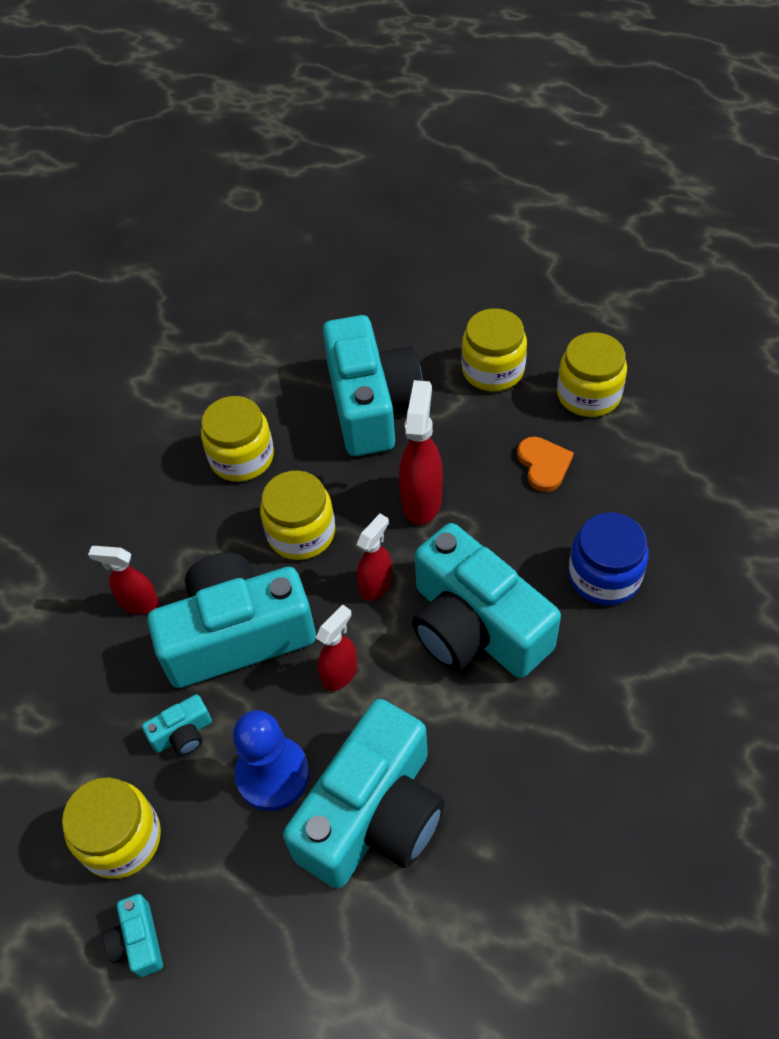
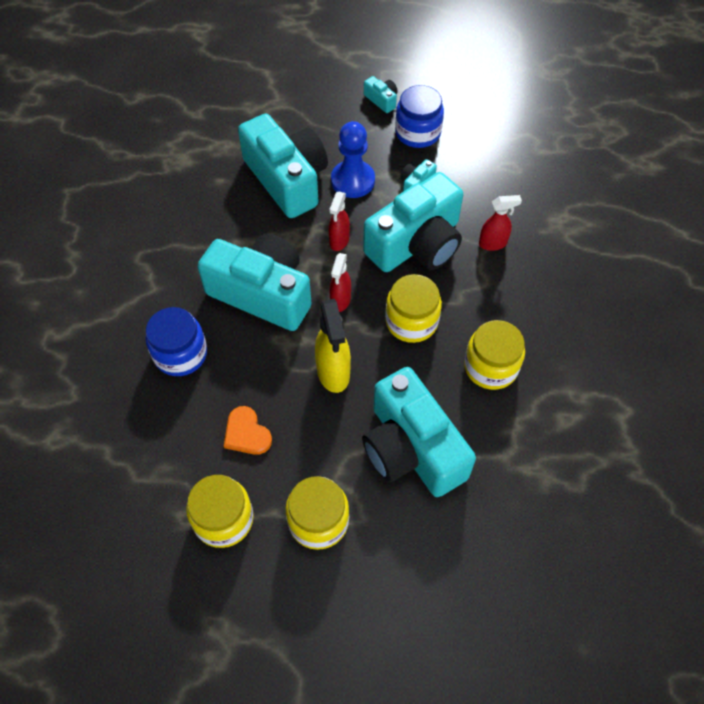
camera: 155 degrees right, 5 degrees up
yellow jar [62,777,161,879] -> blue jar [395,85,444,148]
turquoise camera [283,699,445,888] -> turquoise camera turned 135 degrees clockwise [238,114,328,218]
red spray bottle [399,380,443,525] -> yellow spray bottle [315,299,351,393]

